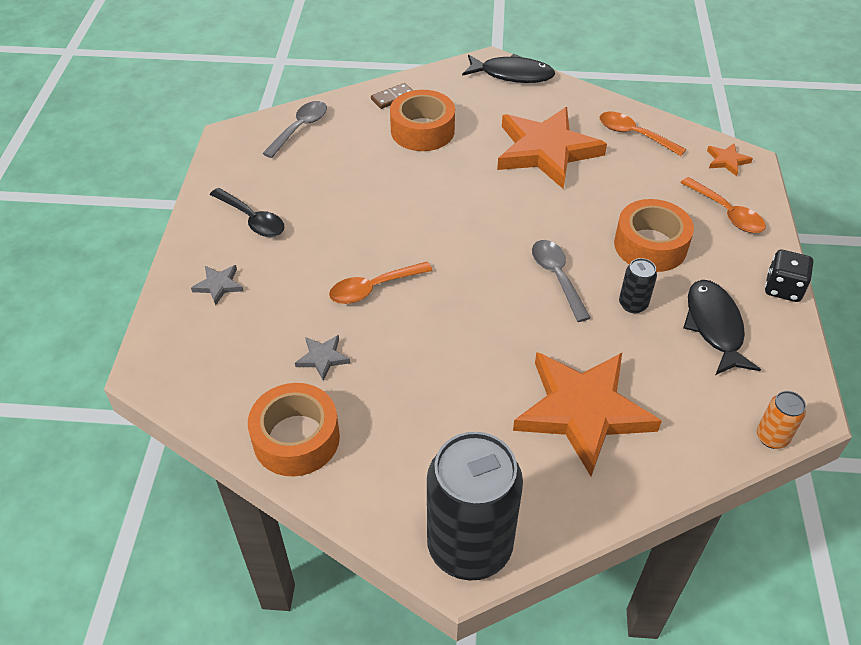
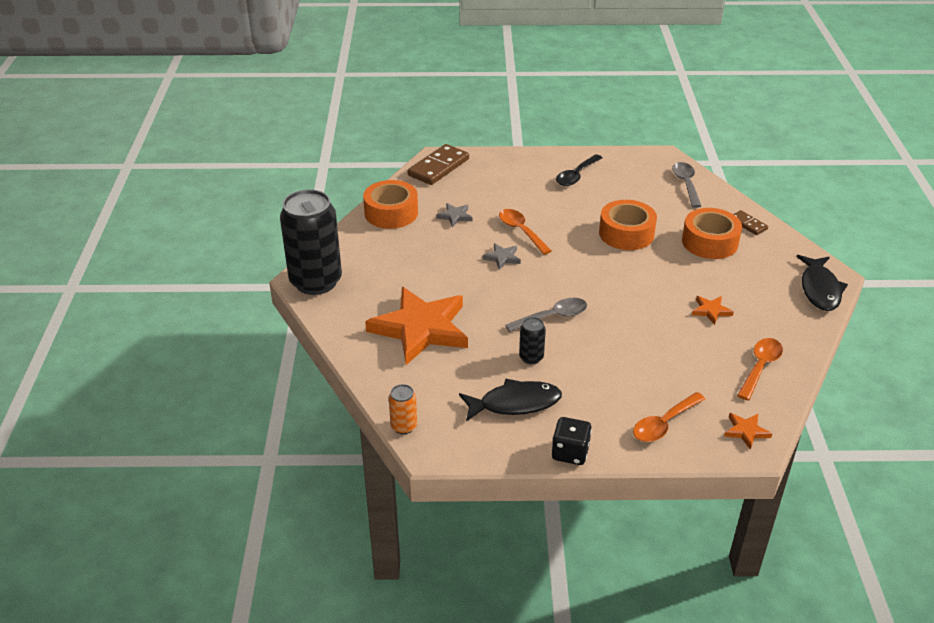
camera: 85 degrees right, 10 degrees down
grey star [191,265,243,306] -> grey star moved to [483,243,521,270]
grey spoon [262,101,327,158] -> grey spoon turned 120 degrees counterclockwise [672,162,701,208]
orange star [497,107,607,189] -> orange star [692,296,734,325], size x0.40
orange tape [614,199,694,272] -> orange tape moved to [599,200,657,250]
none -> brown domino [408,144,469,185]

